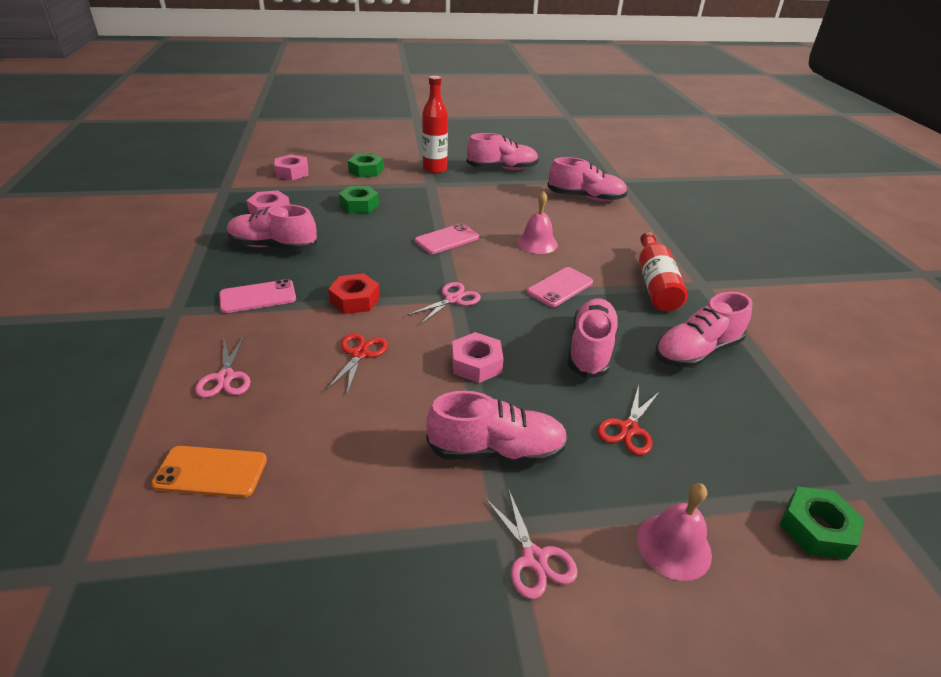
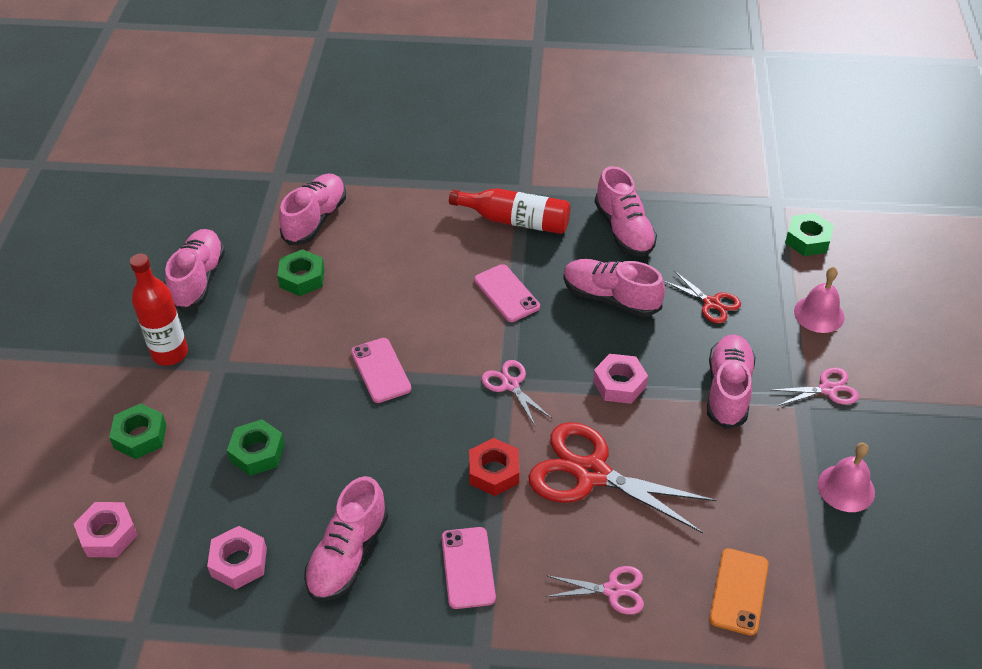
camera: 75 degrees left, 10 degrees up
red scissors [326,333,388,394] -> red scissors [528,422,716,533], size x1.98
pink bell [517,191,558,254] -> pink bell moved to [818,443,875,512]
none -> green nut [277,249,325,296]

